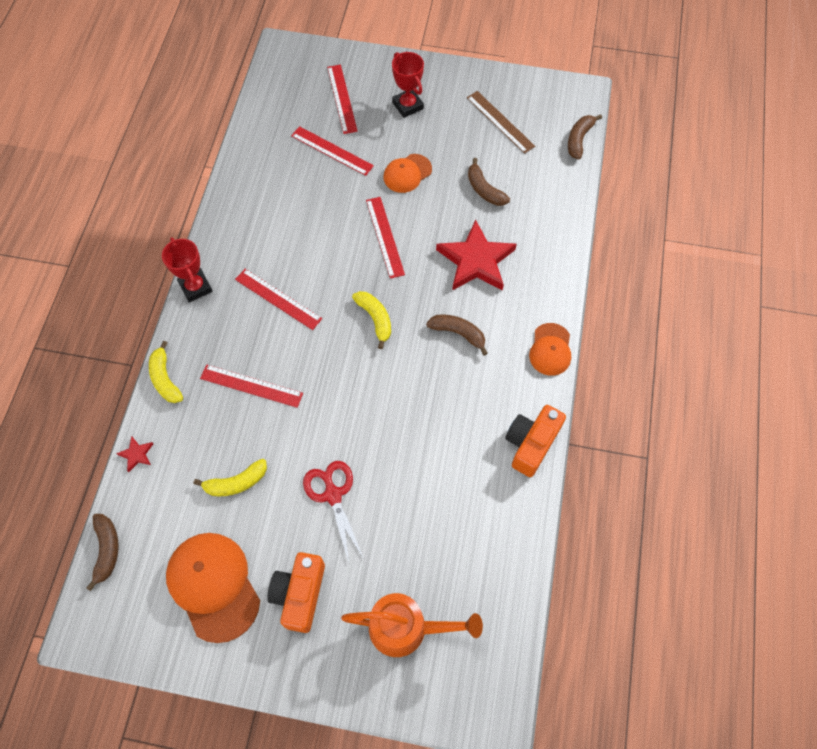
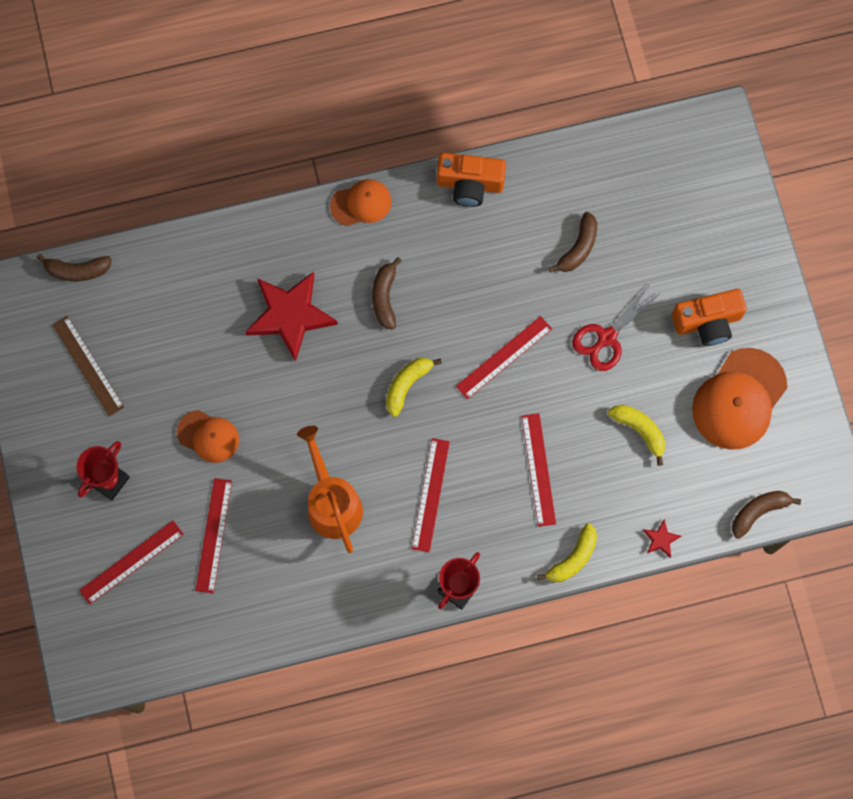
camera: 115 degrees left, 10 degrees up
orange watering can [341,593,483,657] -> orange watering can moved to [297,426,363,553]
red ruler [366,197,405,279] -> red ruler moved to [456,316,552,399]
brown ruler [467,91,535,154] -> brown ruler turned 60 degrees counterclockwise [53,316,124,416]
brown banana [468,158,510,206] -> brown banana moved to [548,212,597,273]

